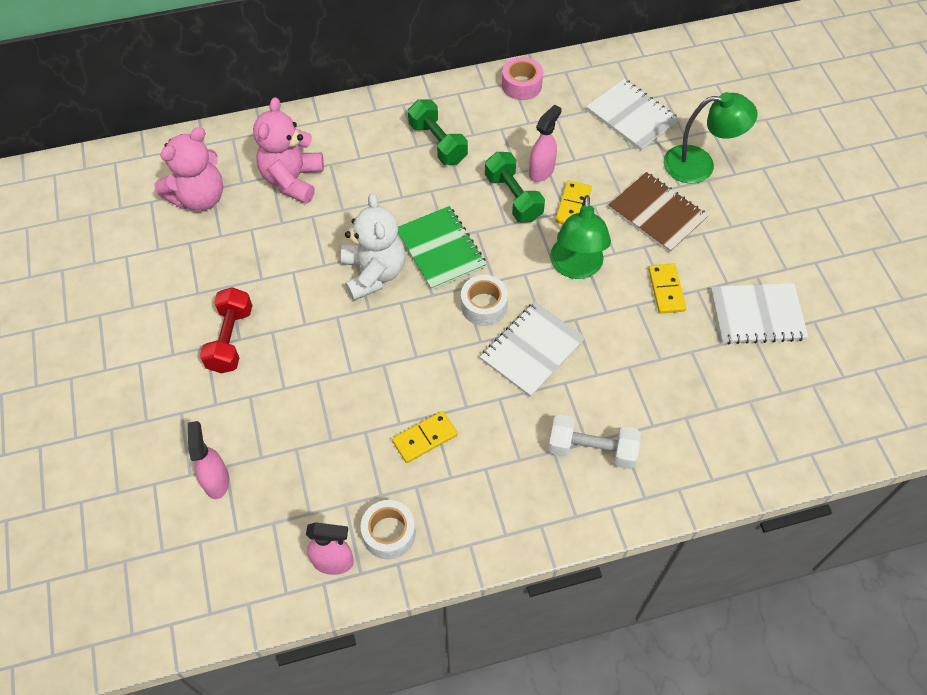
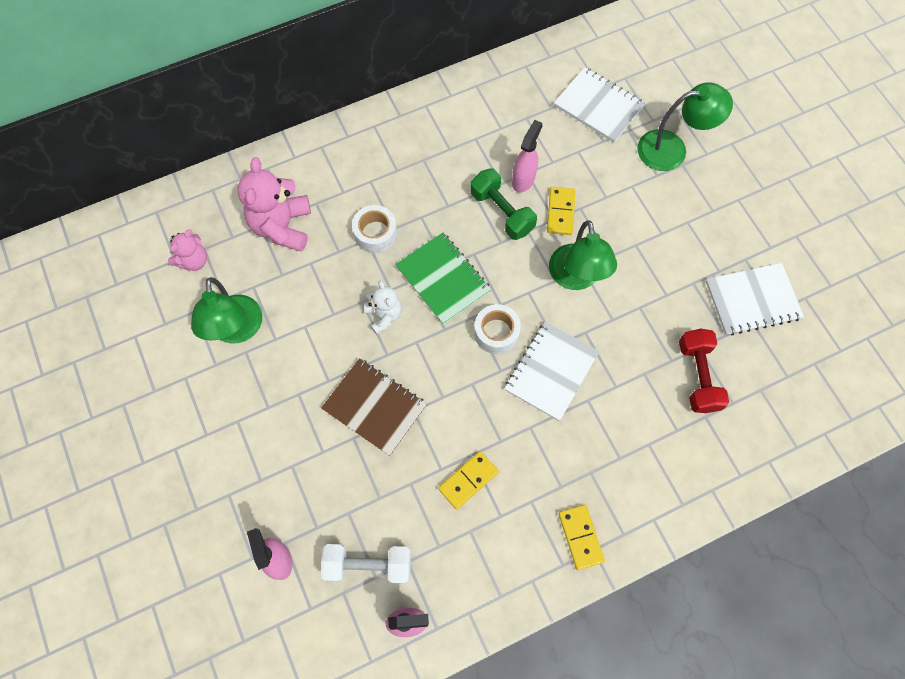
camera: 10 degrees left, 10 degrees up
pink teddy bear [155,127,223,211] -> pink teddy bear [168,229,207,271], size x0.57
red dumbbell [200,287,252,373] -> red dumbbell moved to [679,329,729,413]
white teddy bear [341,193,405,301] -> white teddy bear [364,280,401,335], size x0.57
white tape [361,500,416,559] -> white tape moved to [352,205,397,253]
green dumbbell [408,99,468,165] -> none
pink tape [502,57,543,100] -> none
white dumbbell [548,415,641,469] -> white dumbbell moved to [321,544,411,584]
brown notebook [609,172,709,253] -> brown notebook moved to [321,358,427,456]
yellow domino [648,263,686,314] -> yellow domino moved to [559,505,605,570]
none -> green lamp [191,277,262,343]

